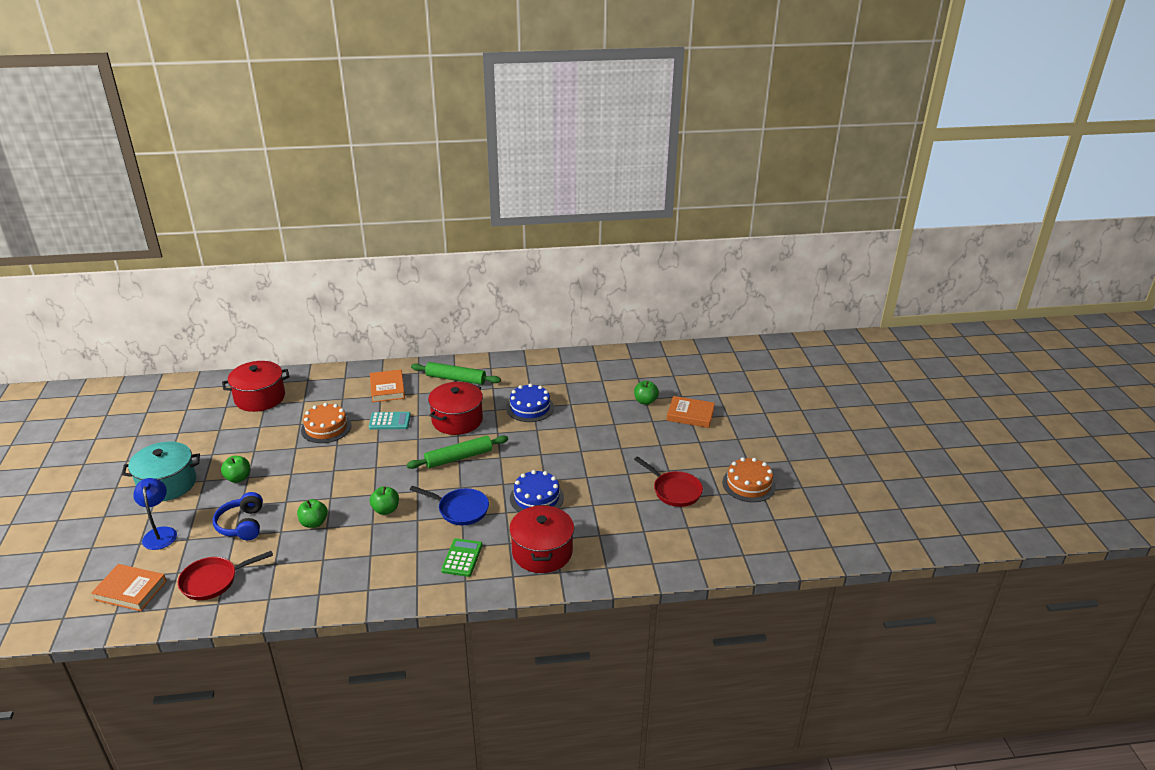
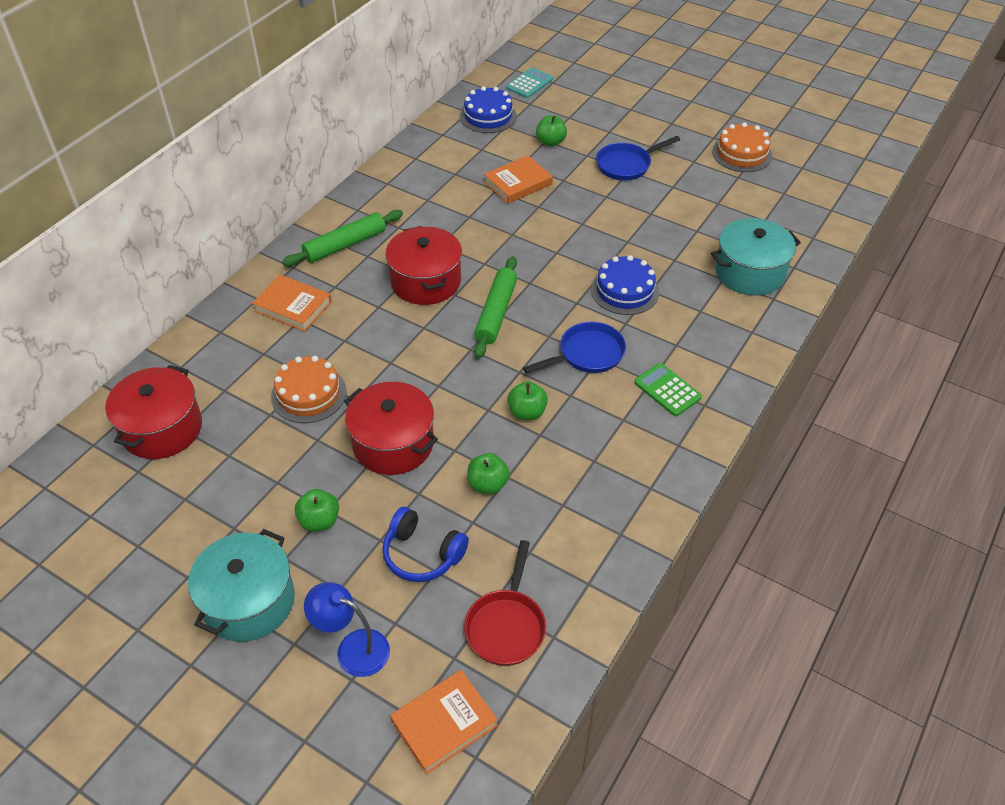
camera: 50 degrees left, 15 degrees up
turquoise calculator [369,412,411,429] -> turquoise calculator moved to [506,67,553,98]
blue cake [506,383,554,422] -> blue cake moved to [460,86,517,133]
red pot [509,505,574,573] -> red pot moved to [344,382,438,475]
red pan [634,456,703,507] -> none
orange book [667,396,715,428] -> orange book moved to [484,155,553,204]
none -> blue pan [596,136,680,181]
none -> turquoise pot [711,218,801,296]

